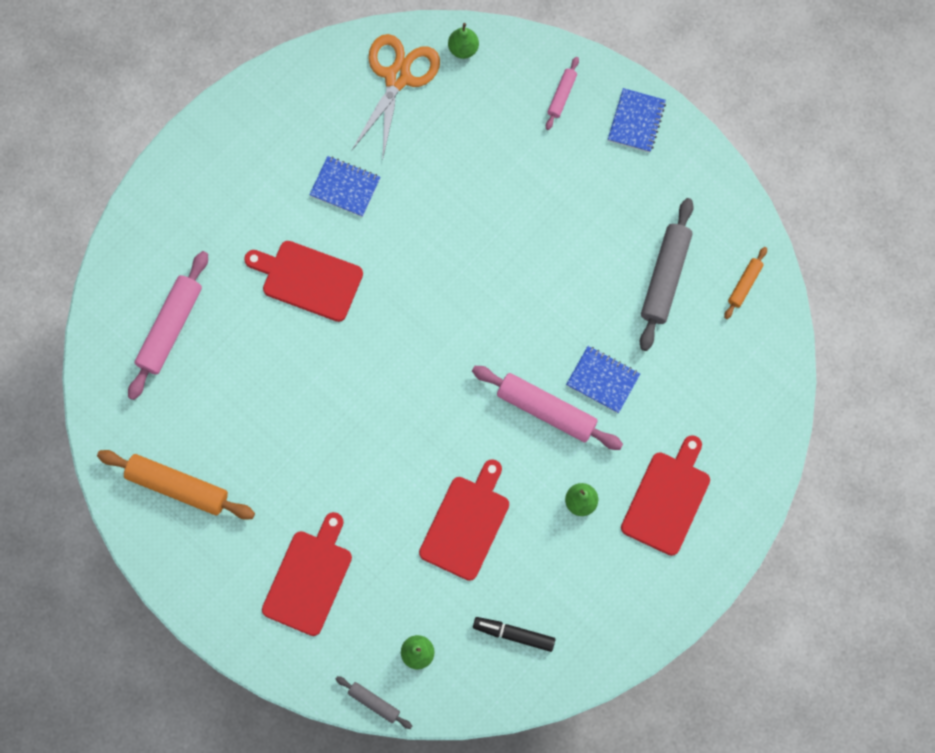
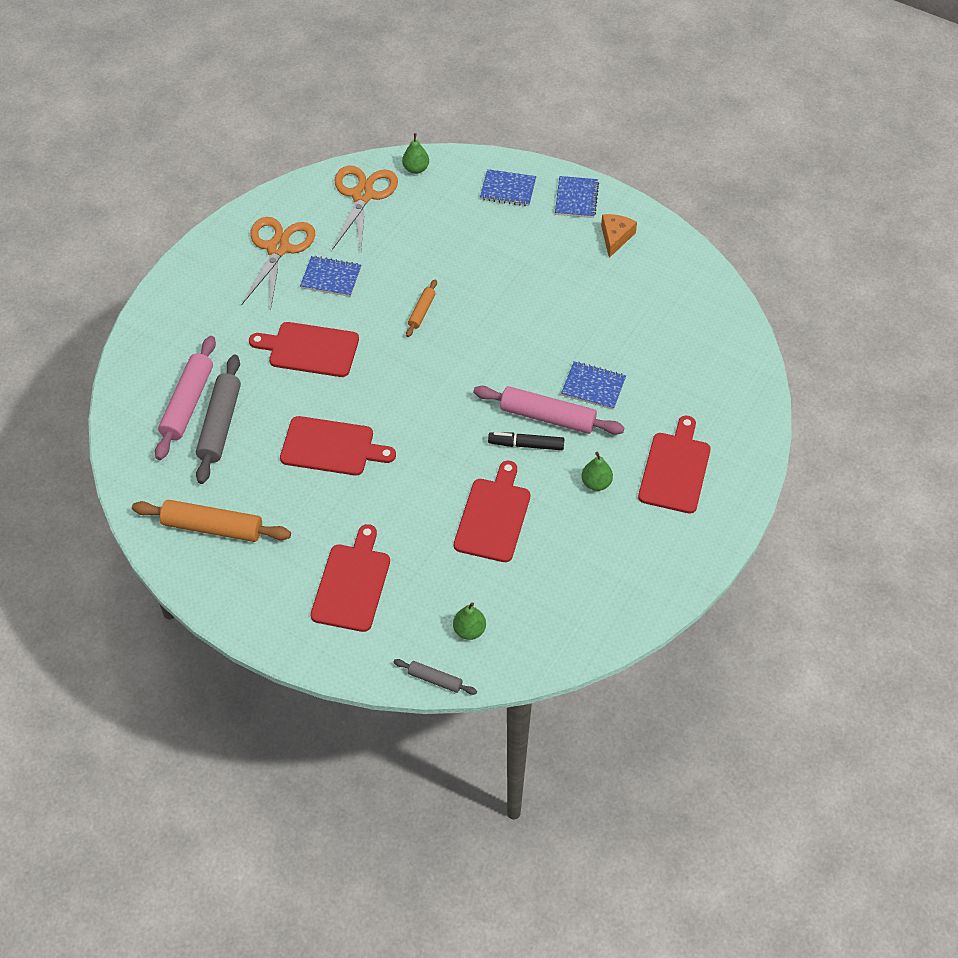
camera: 10 degrees left, 20 degrees down
black marker [473,617,555,652] -> black marker moved to [488,432,564,450]
pink rolling pin [546,57,579,130] -> blue notebook [480,169,536,206]
grey rolling pin [640,198,694,351] -> grey rolling pin moved to [196,355,241,484]
orange rolling pin [724,247,767,319] -> orange rolling pin moved to [406,279,437,337]
none -> orange scissors [241,217,315,310]
none -> red cutting board [280,416,396,476]
none -> orange cheese [601,214,637,258]

